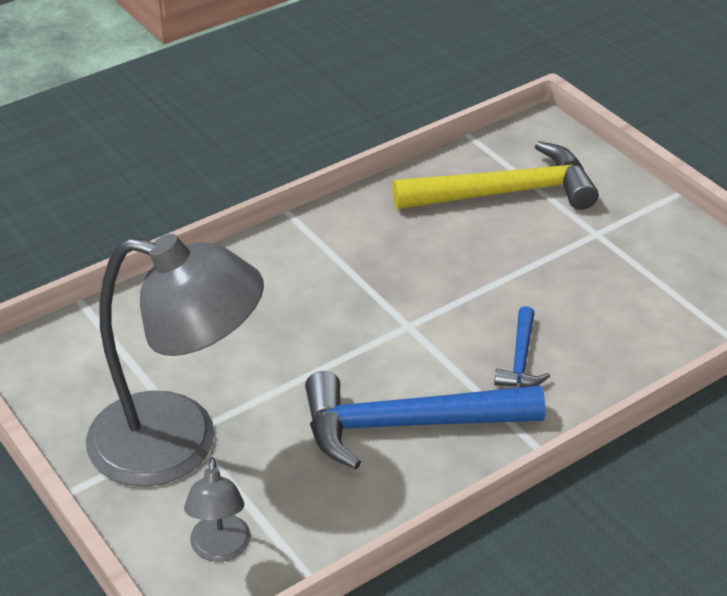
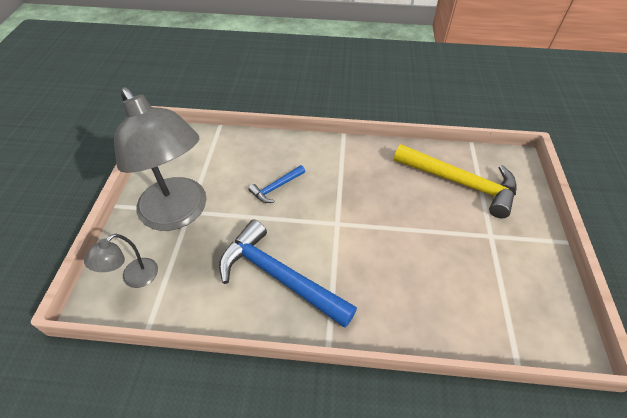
camera: 40 degrees right, 10 degrees up
blue hammer [494,306,550,387] -> blue hammer moved to [248,165,305,203]

